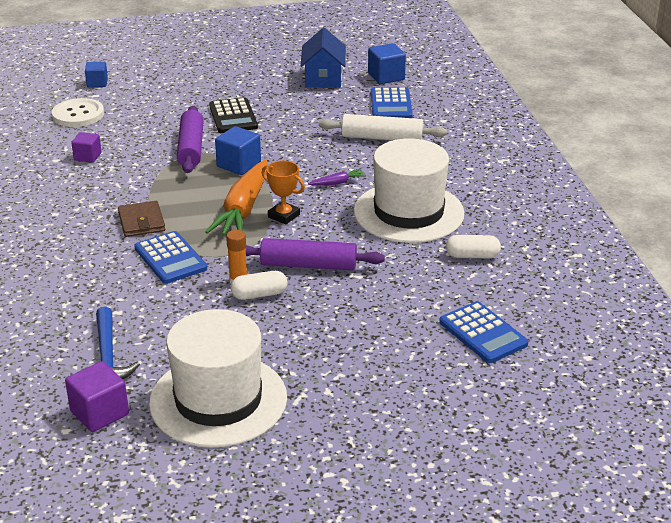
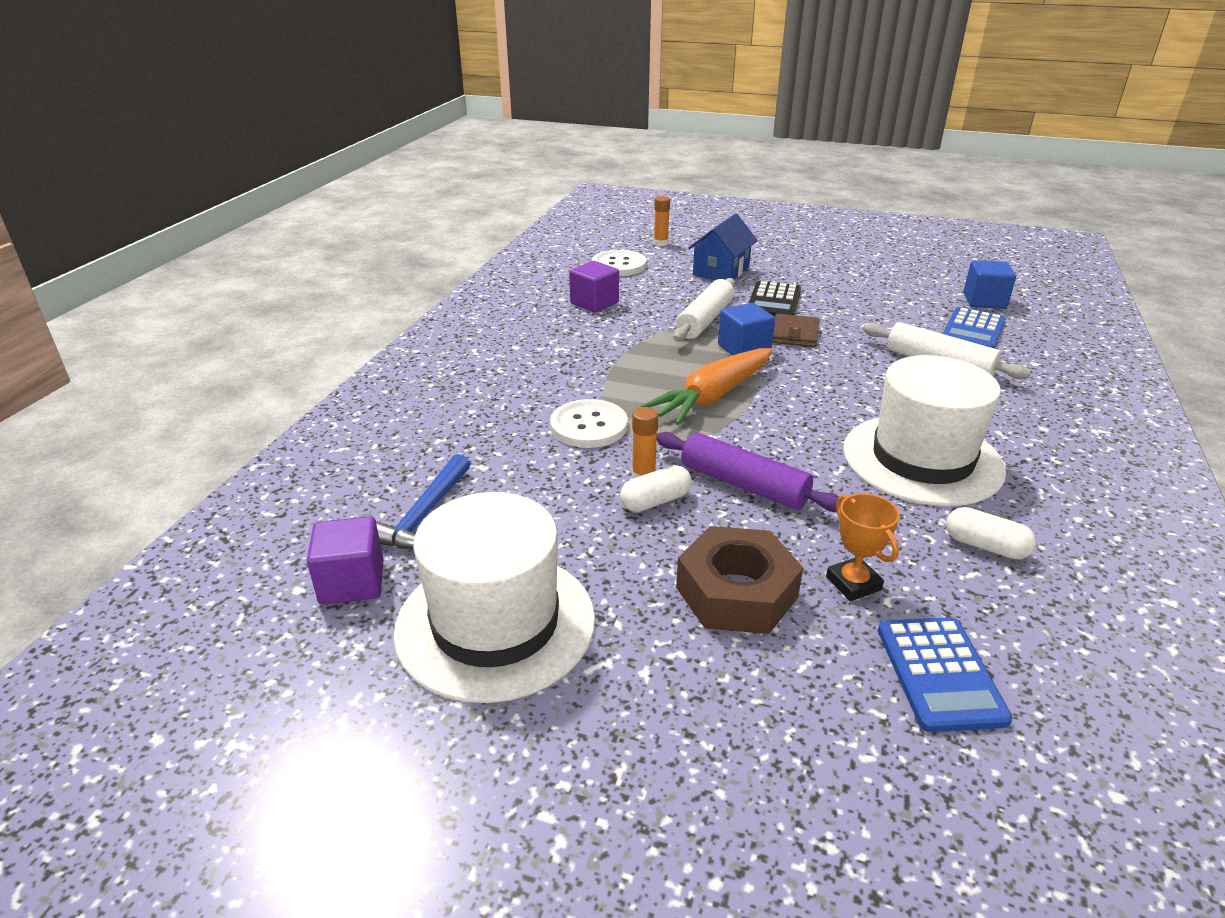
camera: 30 degrees right, 0 degrees up
purple cube [71,132,102,163] -> purple cube [569,261,619,313], size x1.50
blue cube [85,61,108,87] -> orange glue stick [654,196,670,246]
brown wallet [118,201,165,237] -> brown wallet moved to [772,313,819,347]
blue calculator [134,231,207,284] -> white button [550,399,628,448]
purple rolling pin [177,106,204,173] -> white rolling pin [673,278,735,342]
white capsule [231,271,288,300] -> white capsule turned 45 degrees counterclockwise [620,465,692,512]
orange trophy [262,161,305,224] -> orange trophy moved to [826,493,900,601]
blue house [300,28,346,88] -> blue house moved to [688,213,758,280]
purple carrot [308,169,366,186] -> none
none -> brown nut [676,526,803,634]

